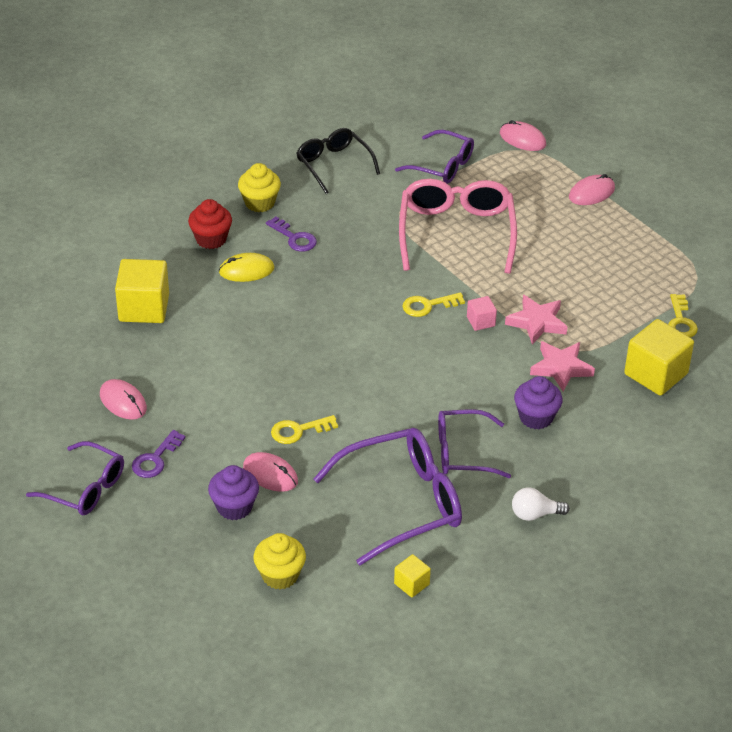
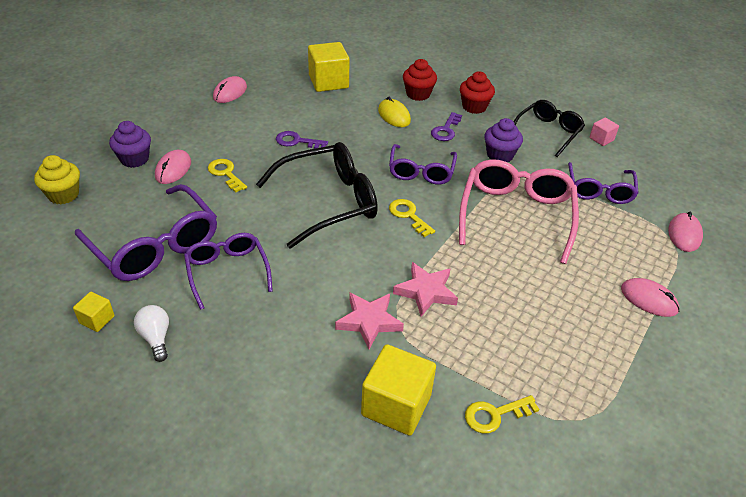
camera: 70 degrees right, 0 degrees up
purple glasses [26,441,124,515] -> purple glasses moved to [389,144,457,185]
purple key [132,430,186,478] -> purple key moved to [276,131,328,149]
yellow cupcake [238,163,281,212] -> red cupcake [460,71,495,114]
yellow cube [394,554,431,597] -> yellow cube moved to [73,292,115,332]
pink glasses [399,179,517,274] -> pink glasses turned 60 degrees counterclockwise [459,159,579,264]
pink cube [467,296,497,331] -> pink cube moved to [589,118,619,146]
purple cupcake [514,376,562,429] -> purple cupcake moved to [484,118,523,162]
none -> black glasses [256,142,378,249]

